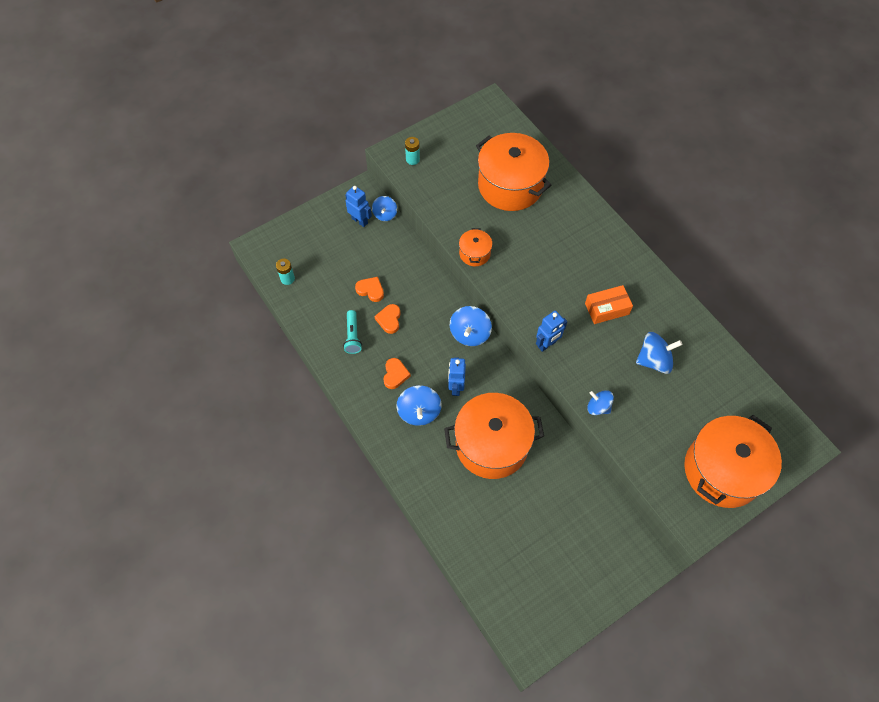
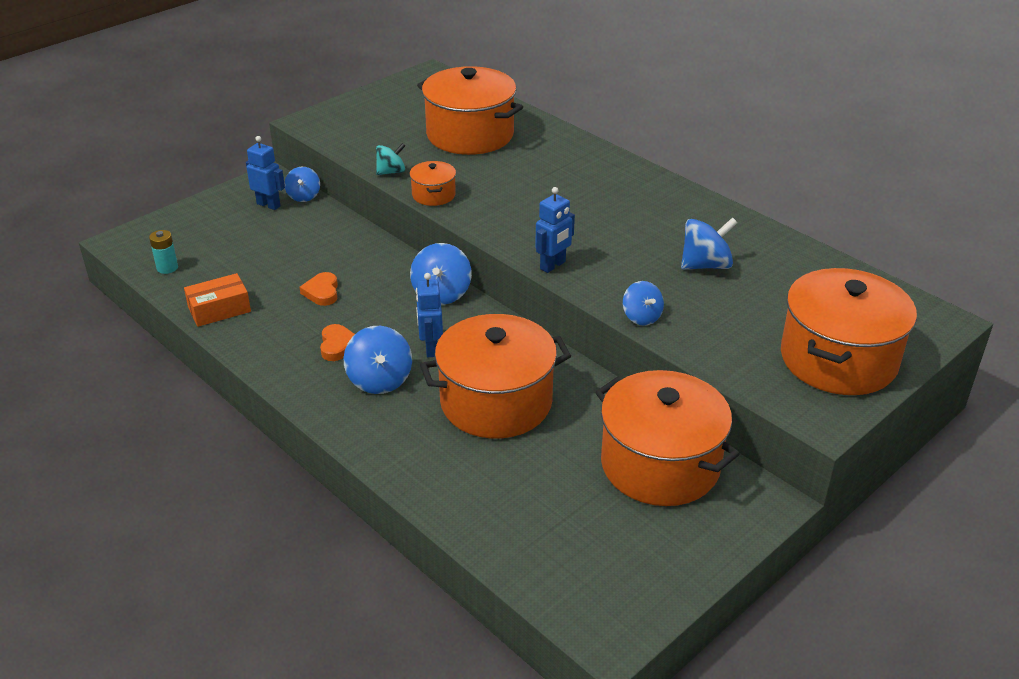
camera: 10 degrees left, 25 degrees down
turquoise flashlight [343,310,362,354] -> none
orange heart [355,277,384,302] -> none
turquoise battery [405,137,420,165] -> none
orange box [585,285,633,324] -> orange box moved to [184,273,251,327]
blue spinning top [587,390,614,415] -> blue spinning top turned 135 degrees counterclockwise [623,281,664,326]
none -> turquoise spinning top [376,143,405,175]
none -> orange pot [595,370,740,506]

